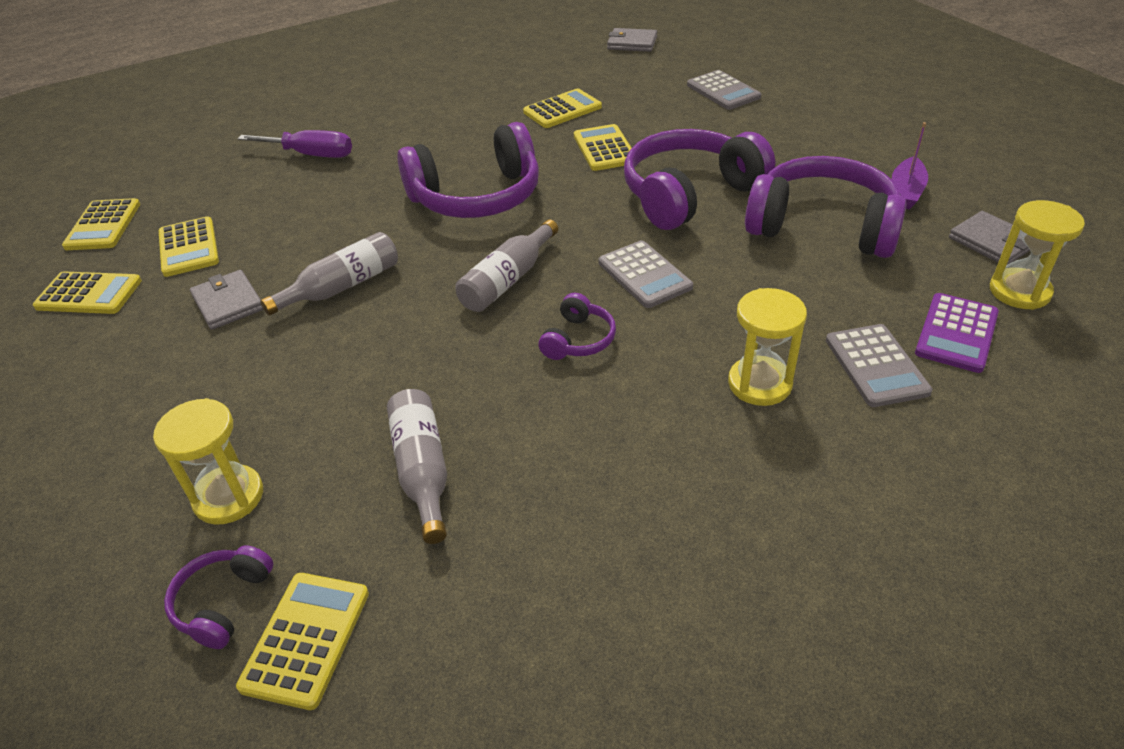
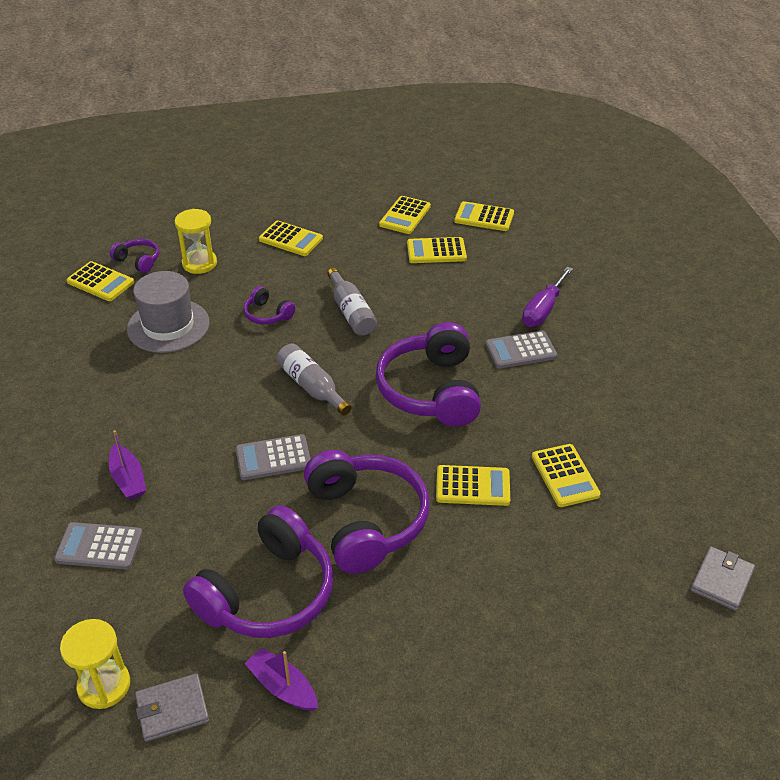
camera: 105 degrees right, 0 degrees up
grey wallet [190,270,264,330] -> none
grey bottle [387,389,447,544] -> grey hat [127,271,209,353]
purple headphones [539,293,616,360] -> purple headphones moved to [243,286,295,324]
grey calculator [687,70,761,110] -> grey calculator moved to [485,331,557,369]
yellow hourglass [728,288,807,406] -> purple boat [109,430,146,500]
purple calculator [915,293,999,373] -> none
none -> yellow calculator [259,220,323,256]

